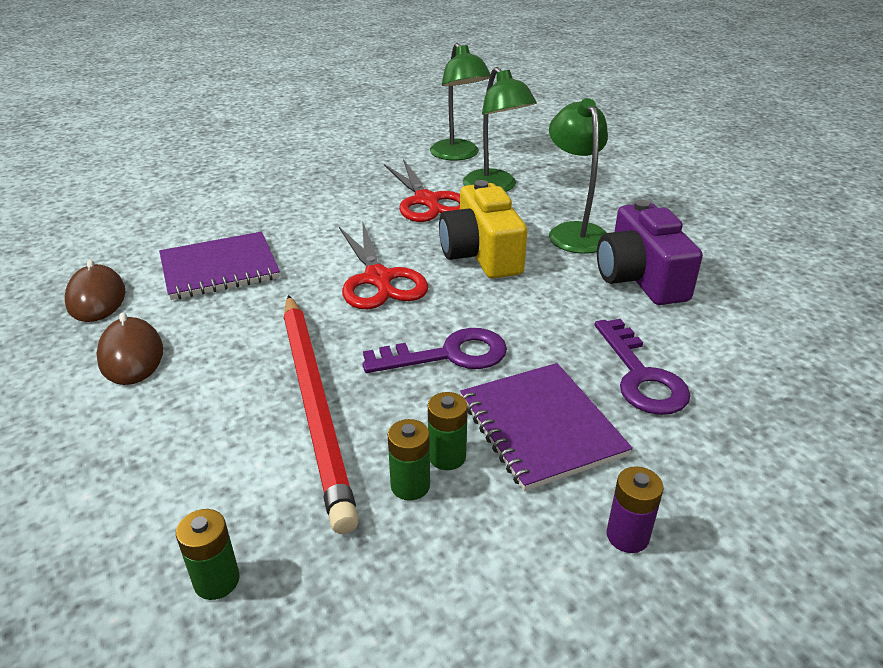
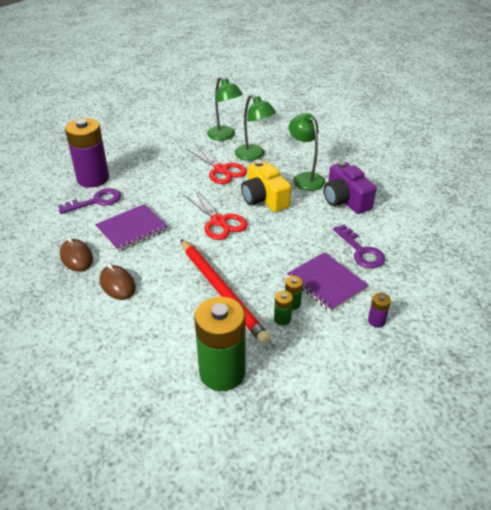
camera: 15 degrees left, 5 degrees up
green battery [176,509,240,600] -> green battery [194,297,245,391], size x2.44
purple key [363,328,507,373] -> purple key moved to [58,188,121,214]
none -> purple battery [65,118,109,188]

